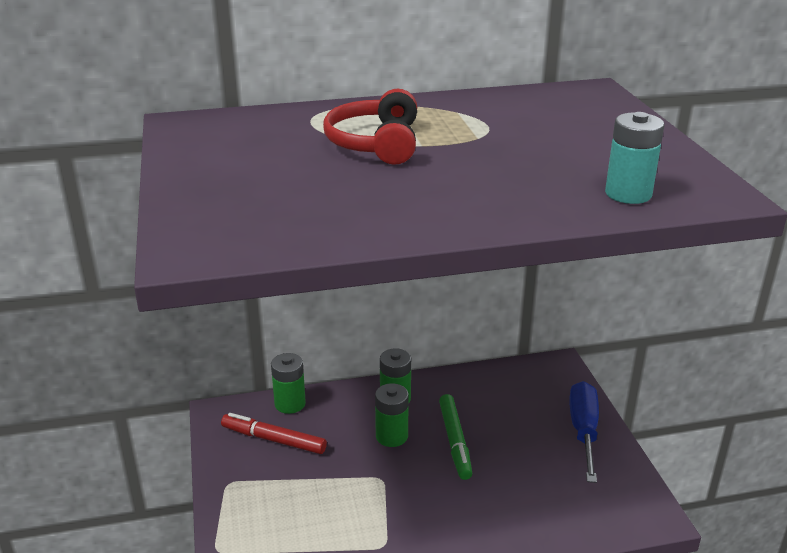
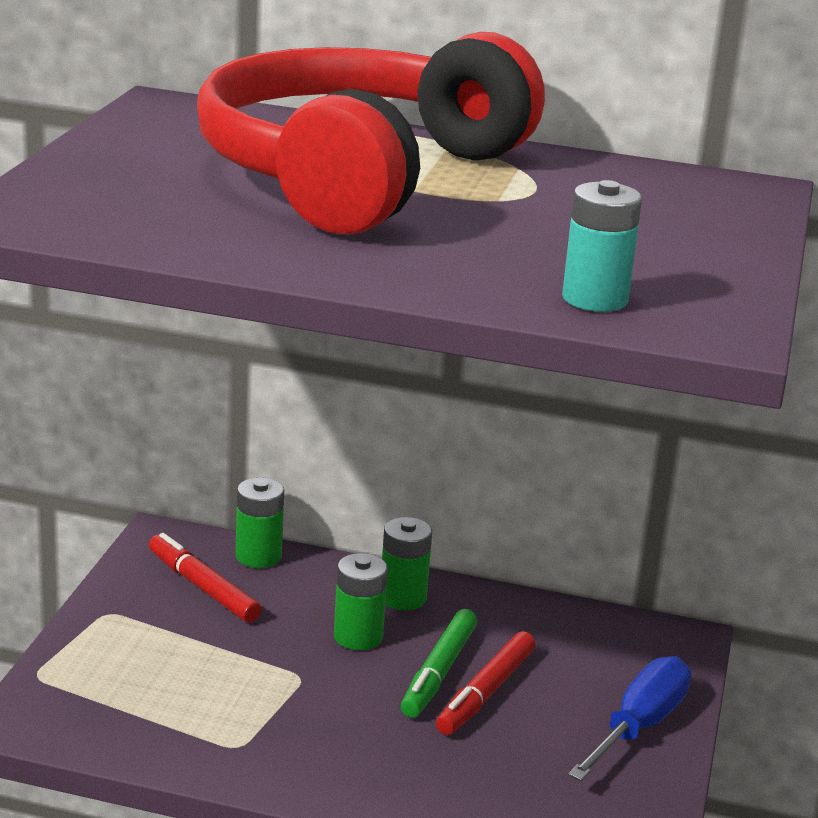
camera: 25 degrees right, 5 degrees down
red headphones [323,89,417,165] -> red headphones [197,32,545,235], size x2.24
none -> red marker [436,631,535,735]

